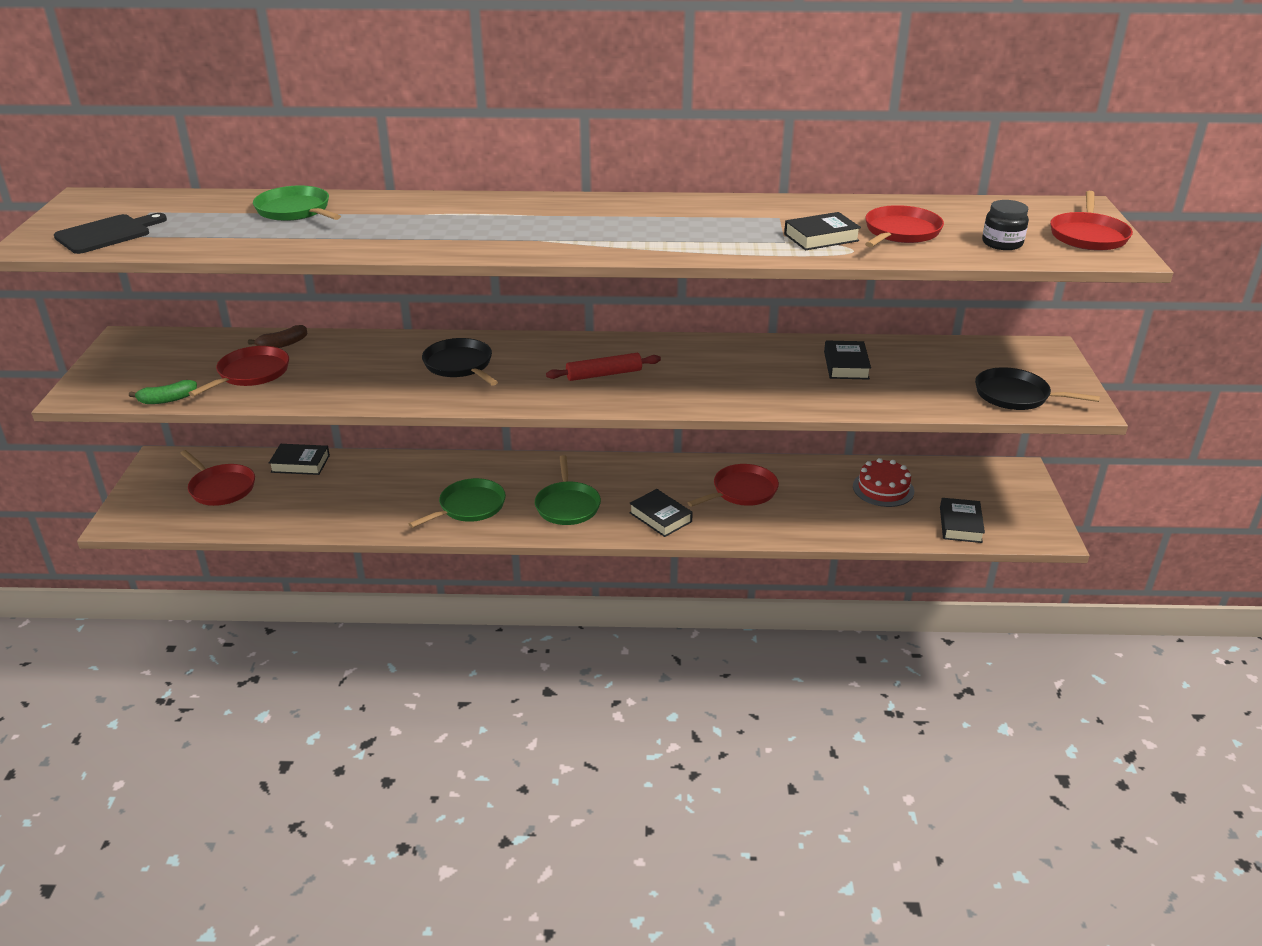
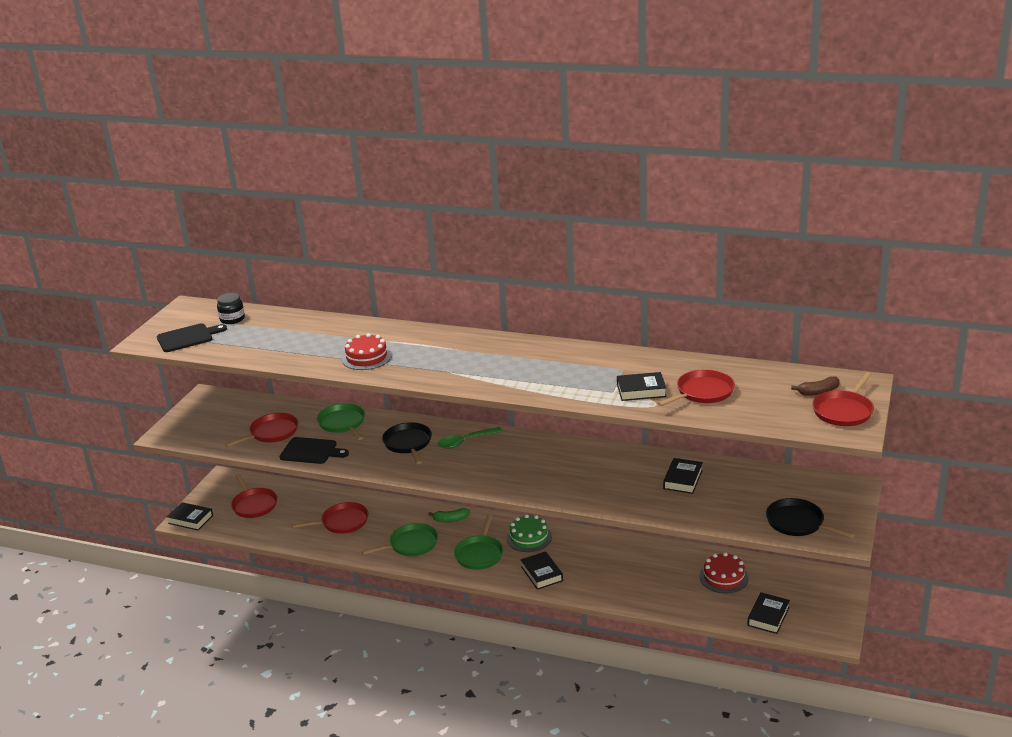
camera: 20 degrees right, 5 degrees down
green banana [129,380,197,404] -> green banana moved to [428,508,470,522]
brown banana [248,325,307,348] -> brown banana moved to [791,376,840,396]
green pan [253,186,341,221] -> green pan moved to [317,403,365,440]
black book [269,444,330,475] -> black book moved to [167,502,213,531]
red rolling pin [546,353,661,381] -> none
red pan [687,464,779,507] -> red pan moved to [292,502,368,534]
black jar [982,200,1029,250] -> black jar moved to [217,293,245,324]
none -> black cutting board [280,437,349,464]
none -> red cake [342,333,392,370]
none -> green spoon [438,427,503,449]
none -> green cake [507,514,552,552]

